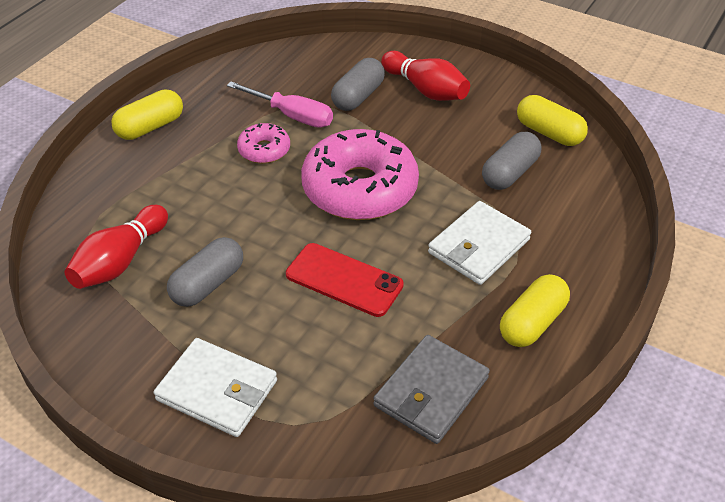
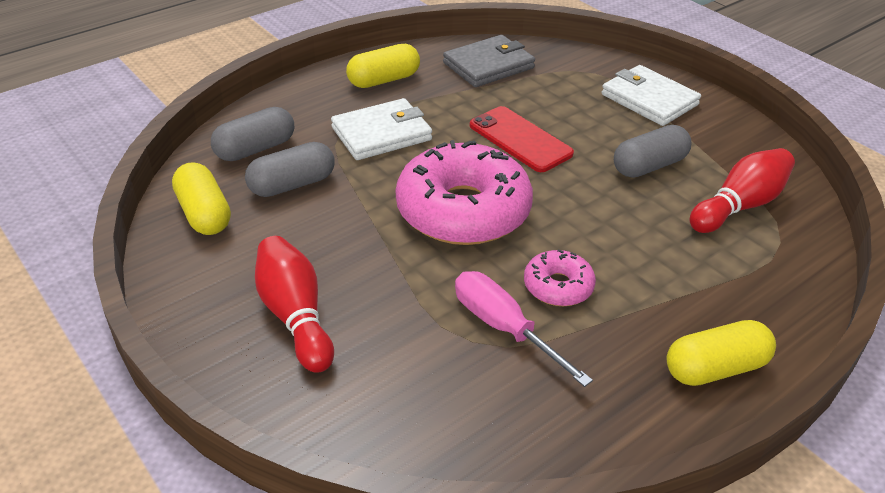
camera: 160 degrees left, 5 degrees down
grey capsule [331,58,385,111] -> grey capsule moved to [211,107,294,161]

